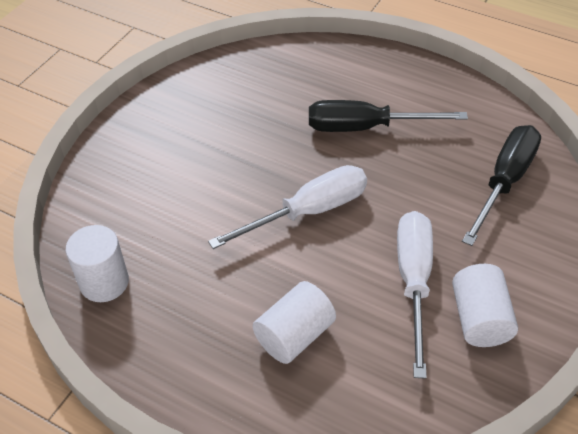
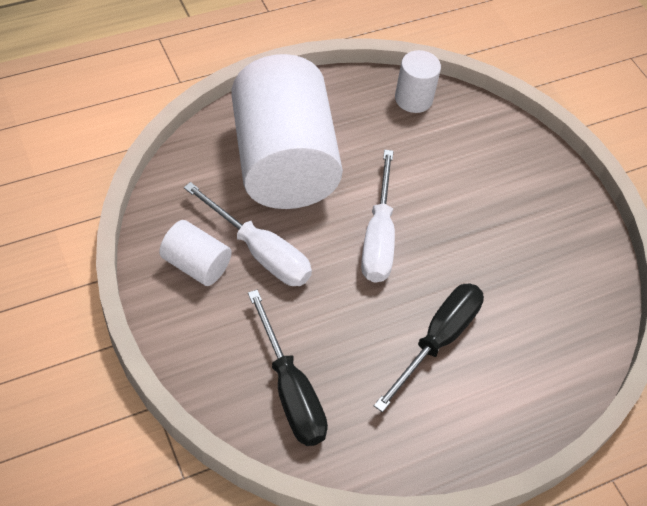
camera: 120 degrees right, 5 degrees up
white cylinder [253,281,336,364] -> white cylinder [232,54,343,209], size x2.28

